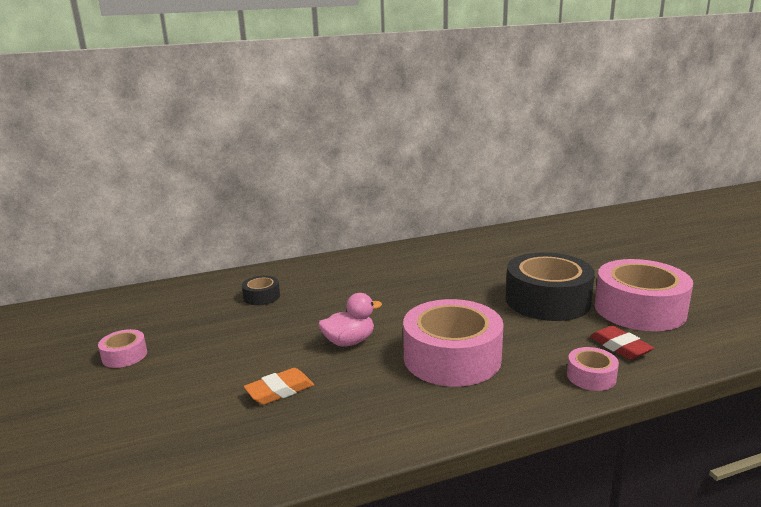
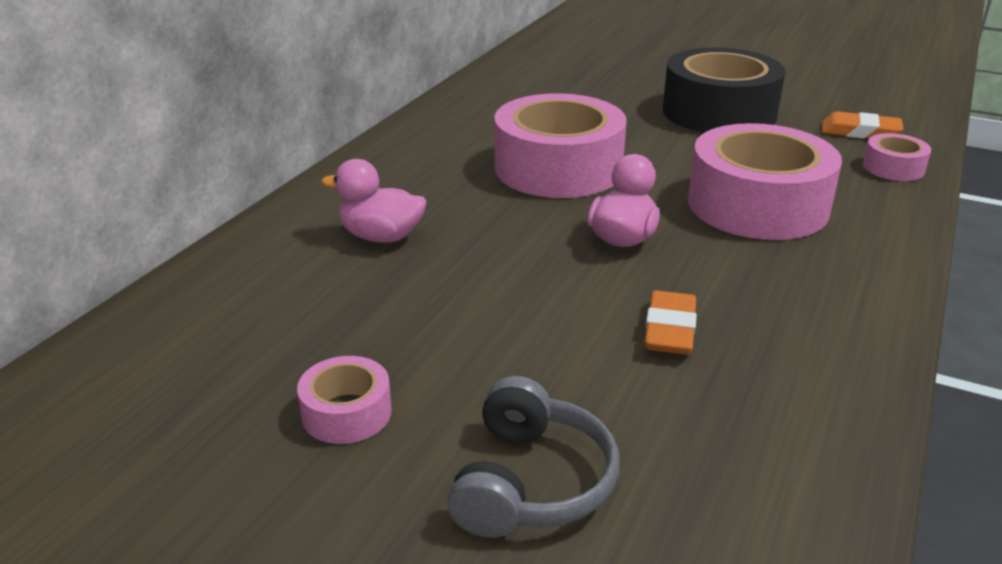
camera: 45 degrees left, 10 degrees up
black tape [242,276,280,305] -> pink duck [321,159,427,243]
red eraser [590,326,654,360] -> orange eraser [822,111,903,139]
pink tape [594,259,693,331] -> pink tape moved to [495,93,627,198]
none -> grey headphones [447,376,620,538]

